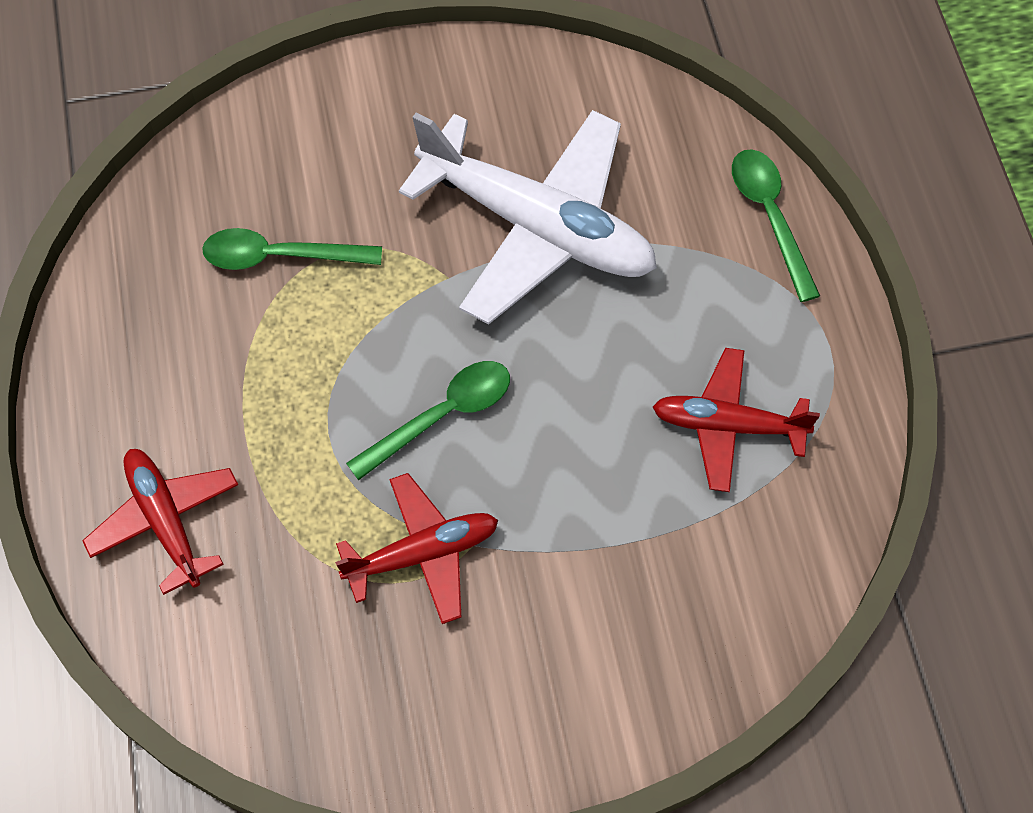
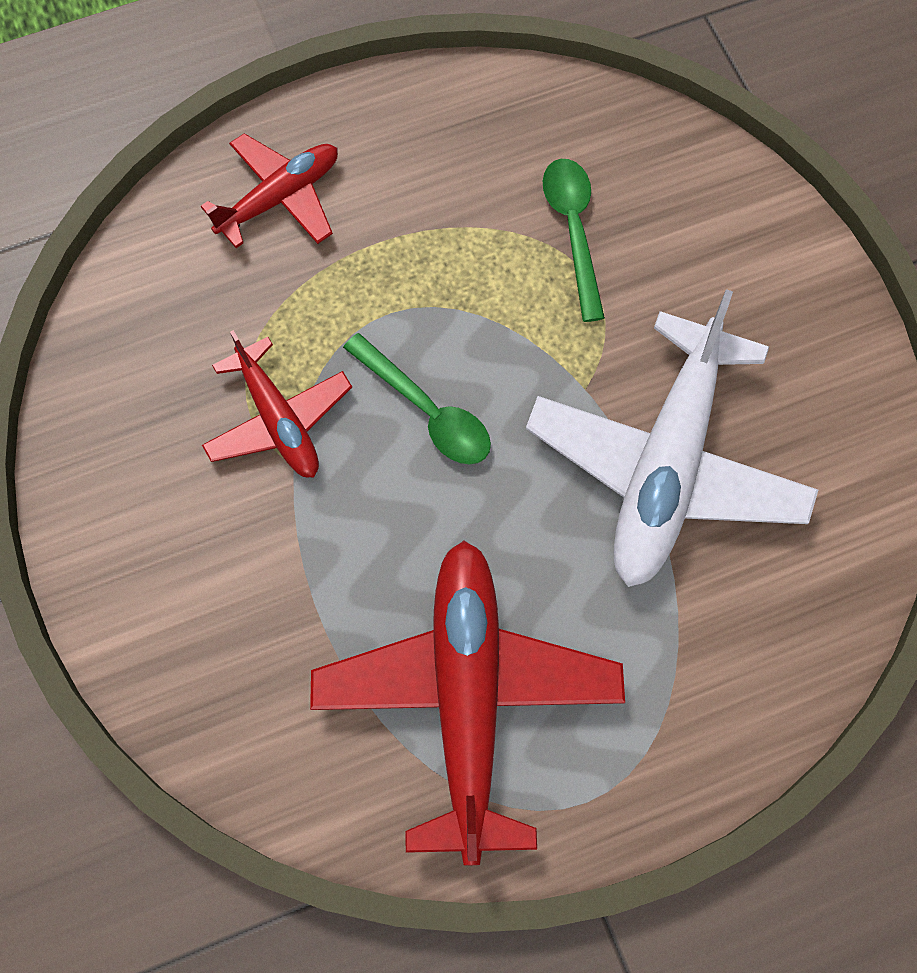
camera: 80 degrees right, 5 degrees up
red plane [653,348,820,492] -> red plane [310,540,625,865], size x1.80
green spoon [732,149,820,302] -> none

